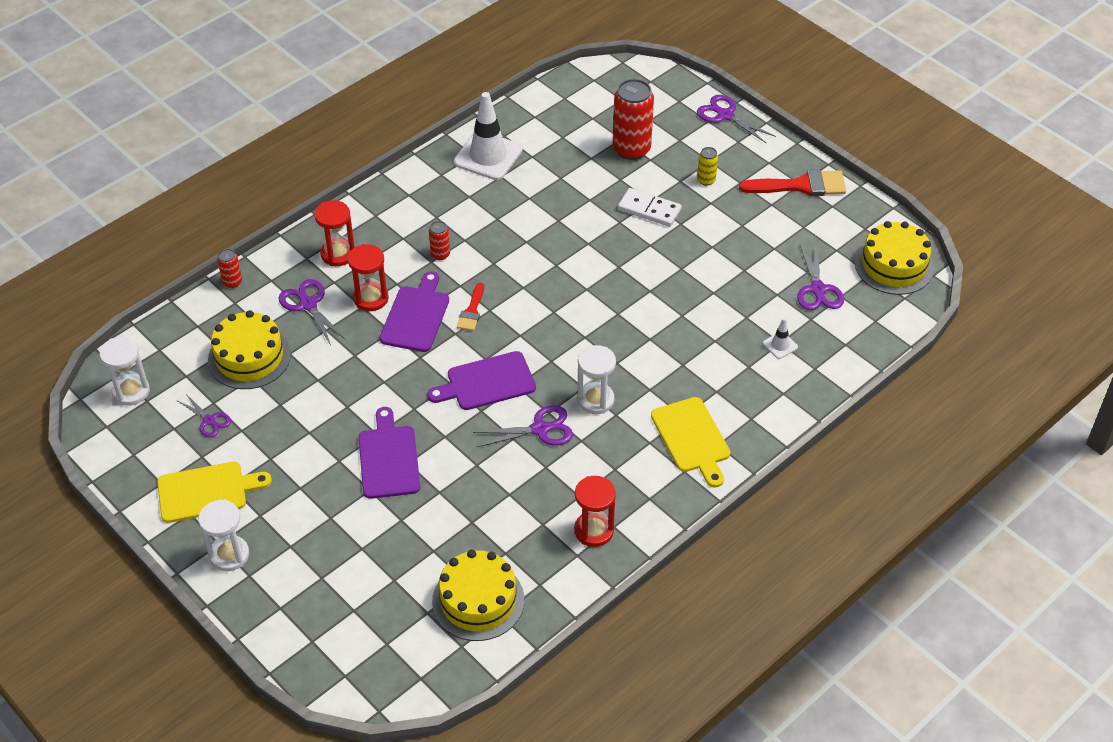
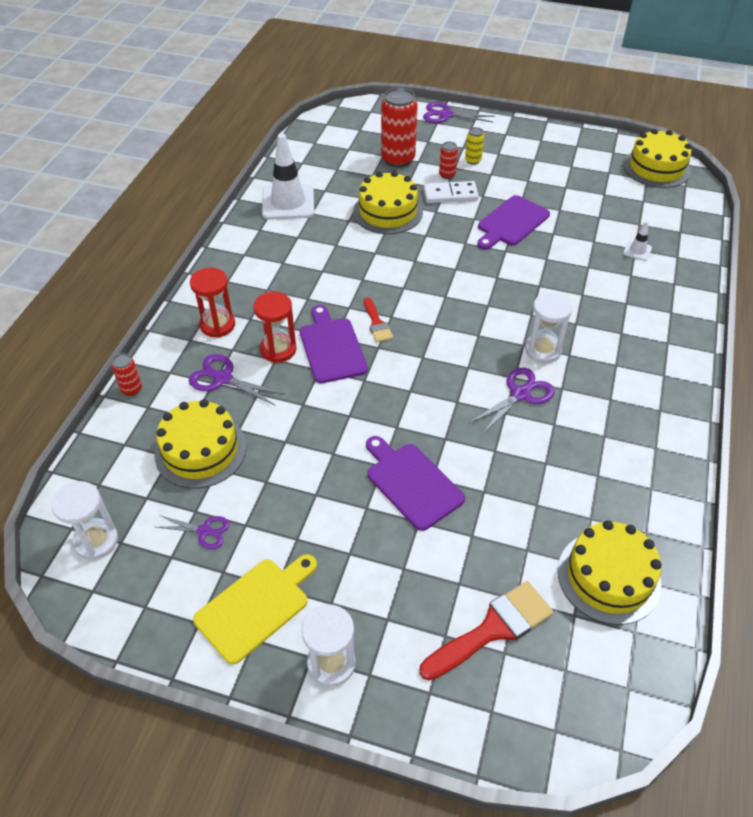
camera: 30 degrees left, 0 degrees up
purple cutting board [427,351,536,410] -> purple cutting board moved to [477,195,550,250]
red can [429,221,450,260] -> red can moved to [439,142,458,179]
red hourglass [574,476,616,547] -> none
yellow cutting board [651,397,730,488] -> none
red brush [739,170,846,196] -> red brush moved to [419,581,553,680]
purple scissors [797,245,844,310] -> none
none -> yellow cake [353,171,423,234]

